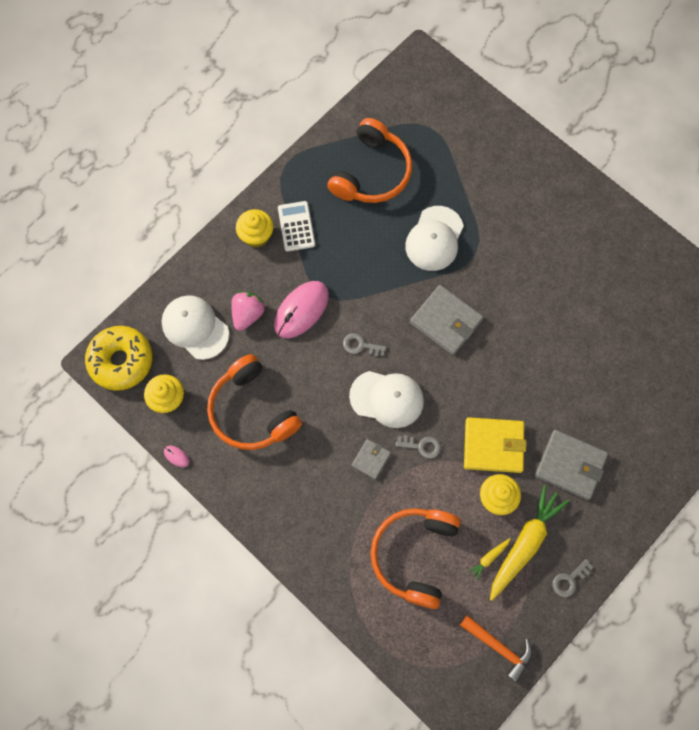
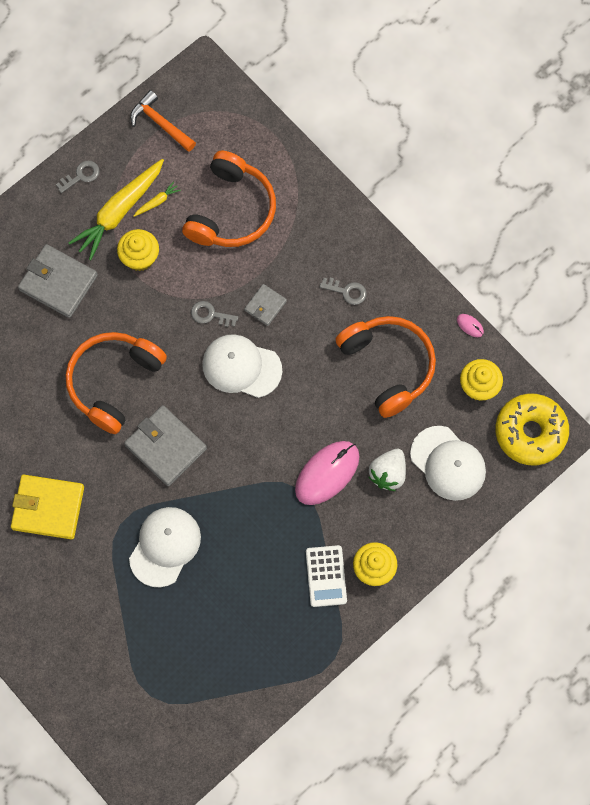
camera: 175 degrees left, 0 degrees up
pink strawberry [231,292,265,331] -> white strawberry [369,449,406,491]
orange headphones [327,118,412,203] -> orange headphones moved to [66,332,167,434]
grey key [343,333,386,357] -> grey key moved to [320,278,367,305]
yellow wallet [464,417,526,473] -> yellow wallet moved to [11,475,84,540]

